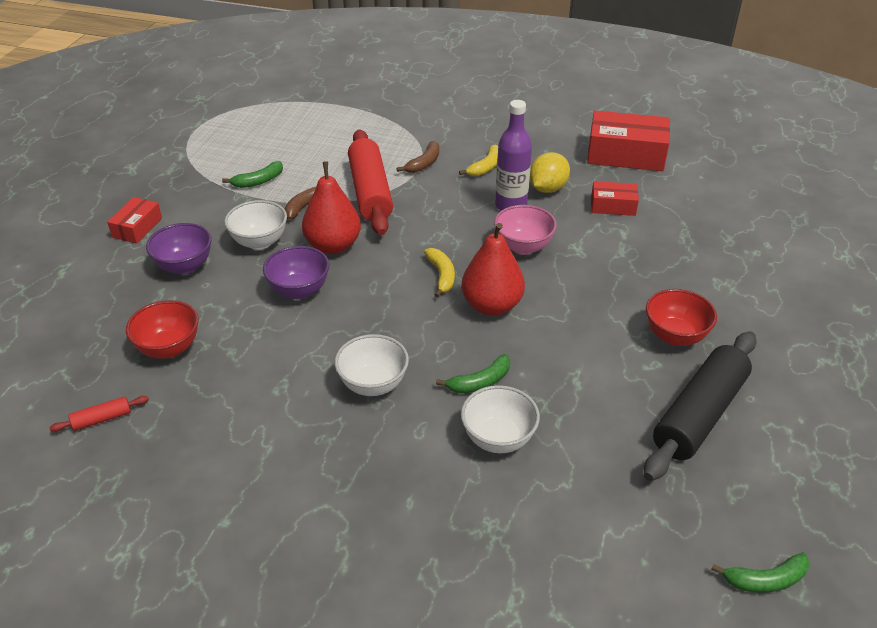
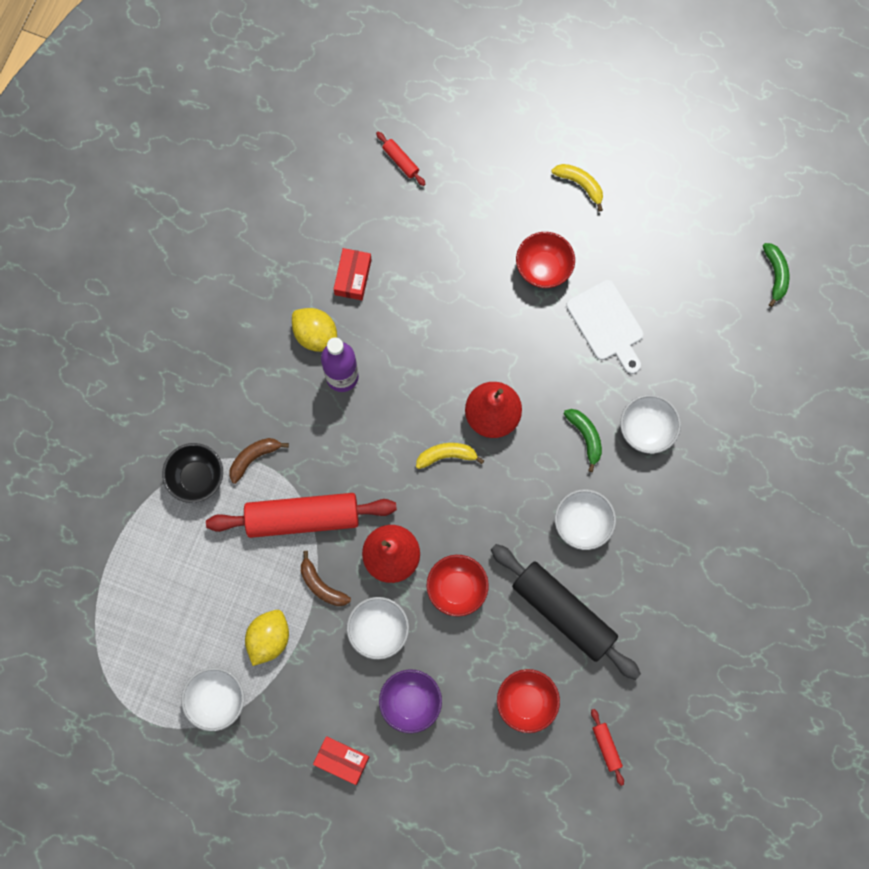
camera: 85 degrees left, 35 degrees up
green banana [222,161,283,188] -> yellow lemon [245,610,289,666]
purple bowl [263,246,329,299] -> red bowl [427,555,489,617]
brown banana [397,141,439,173] -> brown banana turned 75 degrees counterclockwise [229,438,289,484]
yellow banana [459,144,498,176] -> yellow banana moved to [551,164,603,212]
pink bowl [494,205,557,255] -> none
red box [587,111,670,171] -> none
black rolling pin [644,331,757,481] -> black rolling pin moved to [491,544,641,680]
none -> black bowl [162,443,223,503]
none -> white bowl [181,667,244,731]
none -> red rolling pin [376,132,425,186]
none -> white cutting board [566,280,643,374]

